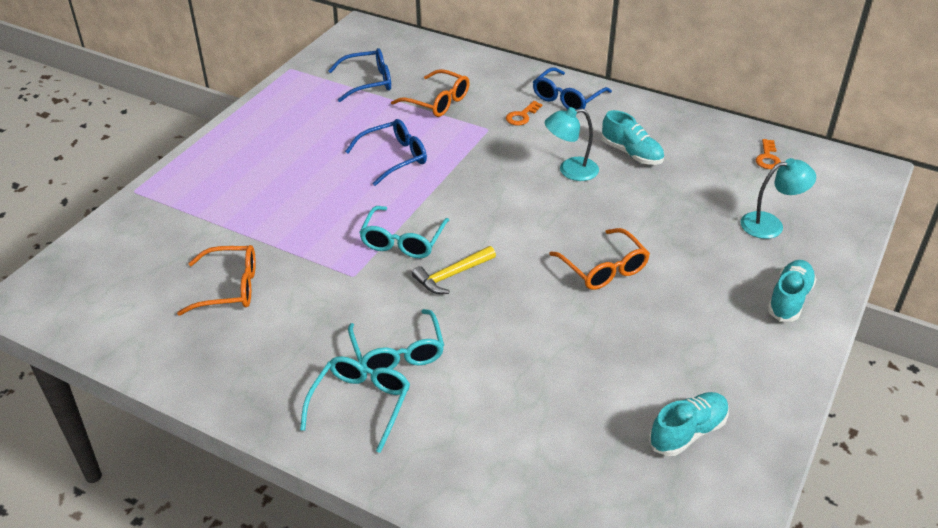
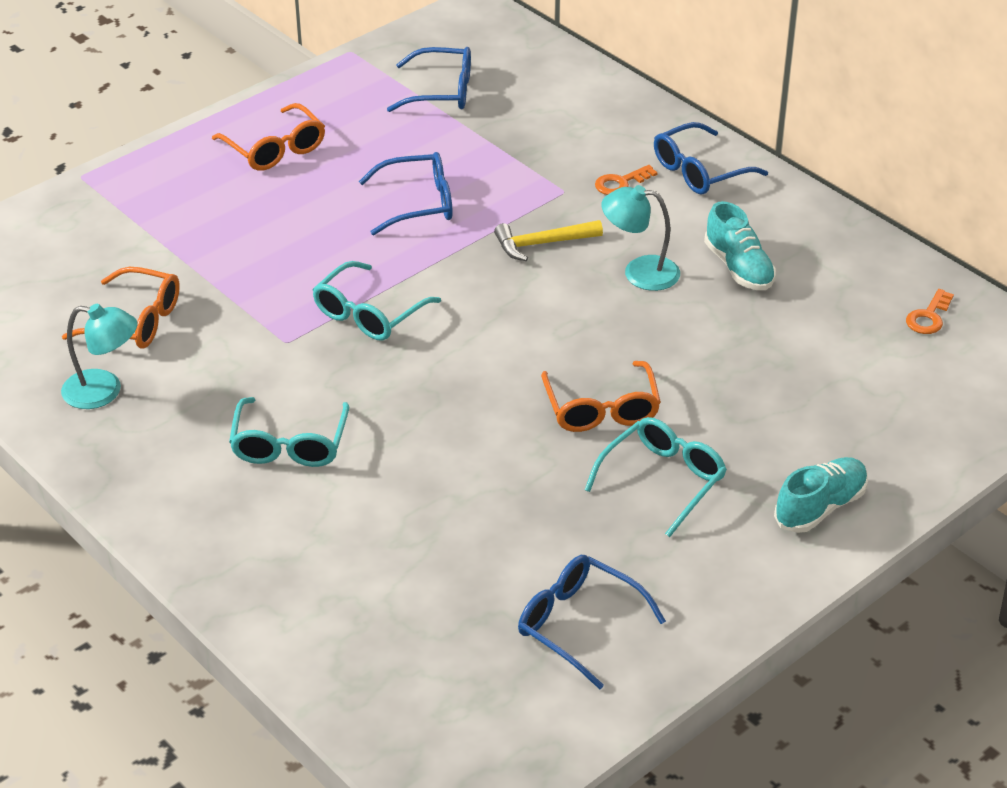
camera: 20 degrees right, 0 degrees up
turquoise glasses [300,356,410,453] -> turquoise glasses moved to [585,417,727,537]
orange glasses [391,69,470,117] -> orange glasses moved to [212,103,325,171]
yellow hammer [412,246,496,294] -> yellow hammer moved to [494,220,603,261]
turquoise shoe [649,392,729,456] -> blue glasses [518,555,666,689]
turquoise lamp [741,158,816,239] -> turquoise lamp moved to [61,304,138,409]

